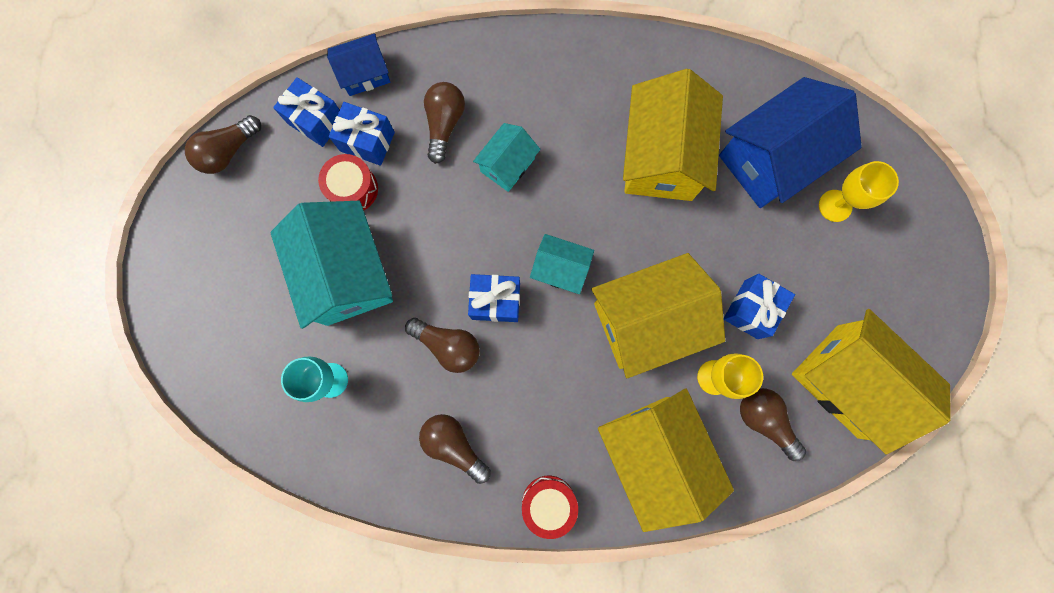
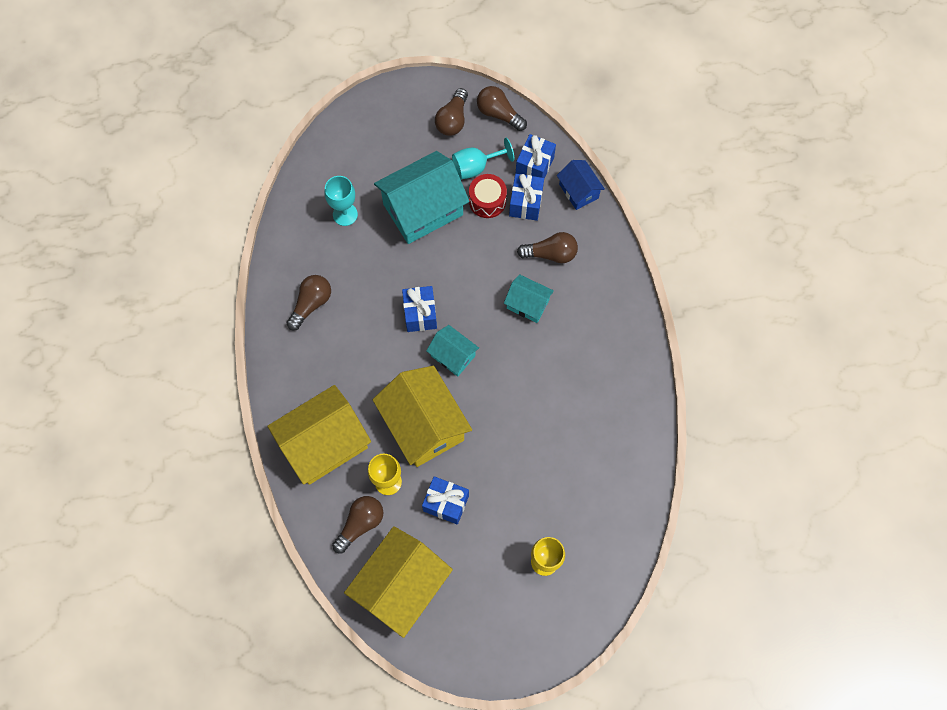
camera: 80 degrees right, 10 degrees down
brown light bulb [405,318,480,373] -> brown light bulb moved to [435,88,468,136]
red drum [522,476,578,539] -> none
turquoise house [530,234,594,294] -> turquoise house turned 60 degrees counterclockwise [426,325,479,377]
yellow house [623,69,723,201] -> none
blue house [719,77,862,208] -> none
none -> turquoise goblet [452,138,514,179]

